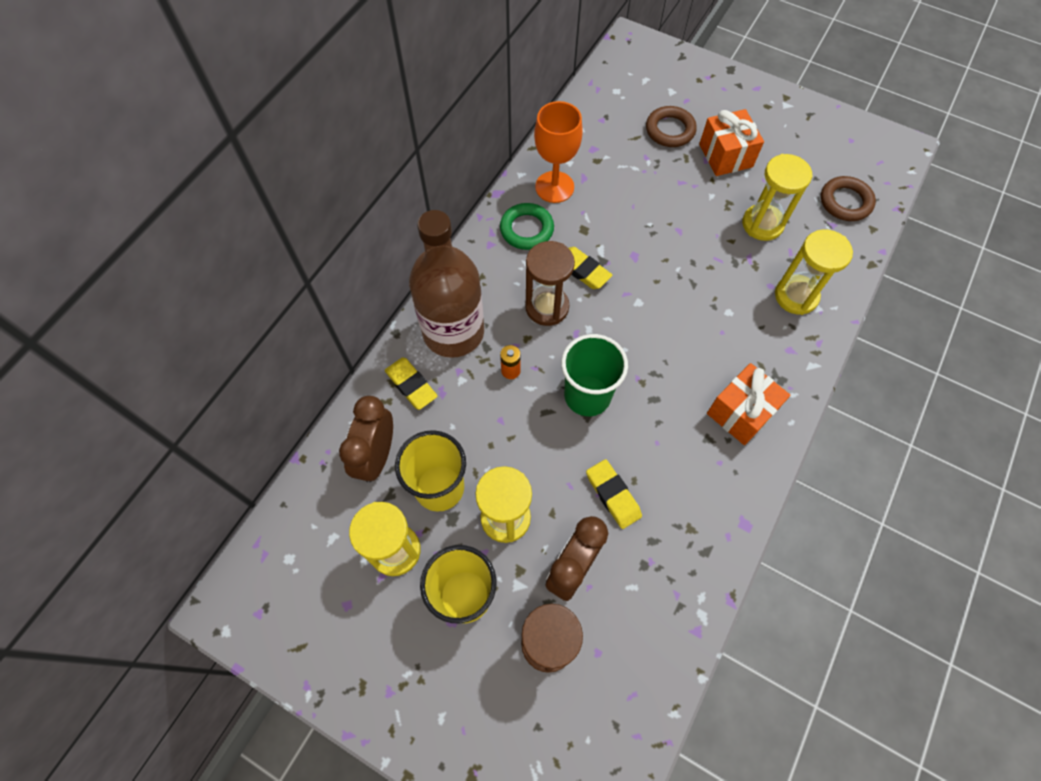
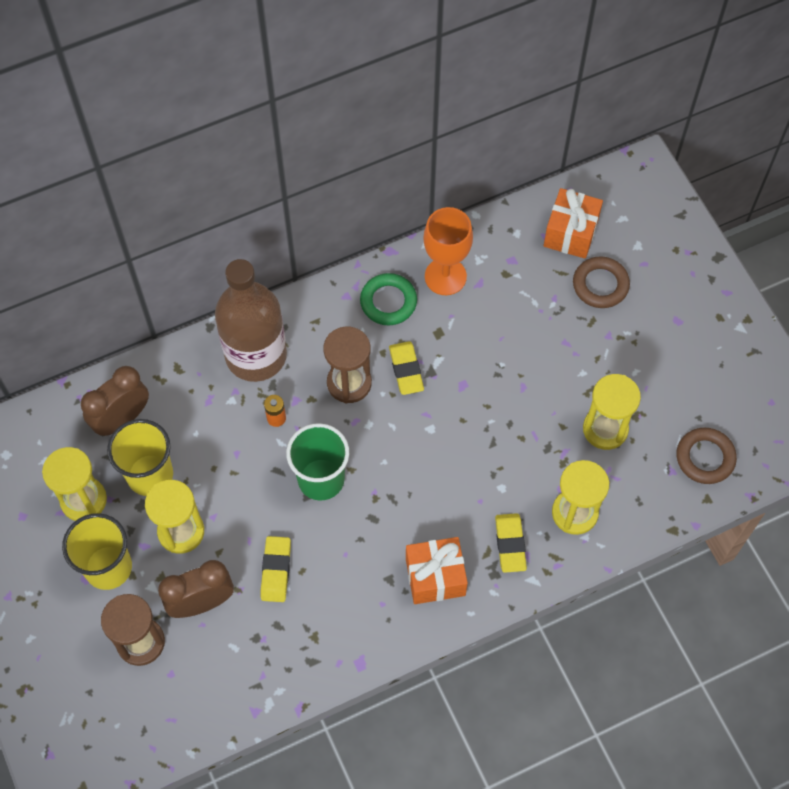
camera: 35 degrees right, 0 degrees up
yellow eraser [385,357,438,410] -> yellow eraser moved to [495,513,527,573]
orange gift [699,109,764,176] -> orange gift moved to [544,188,603,259]

